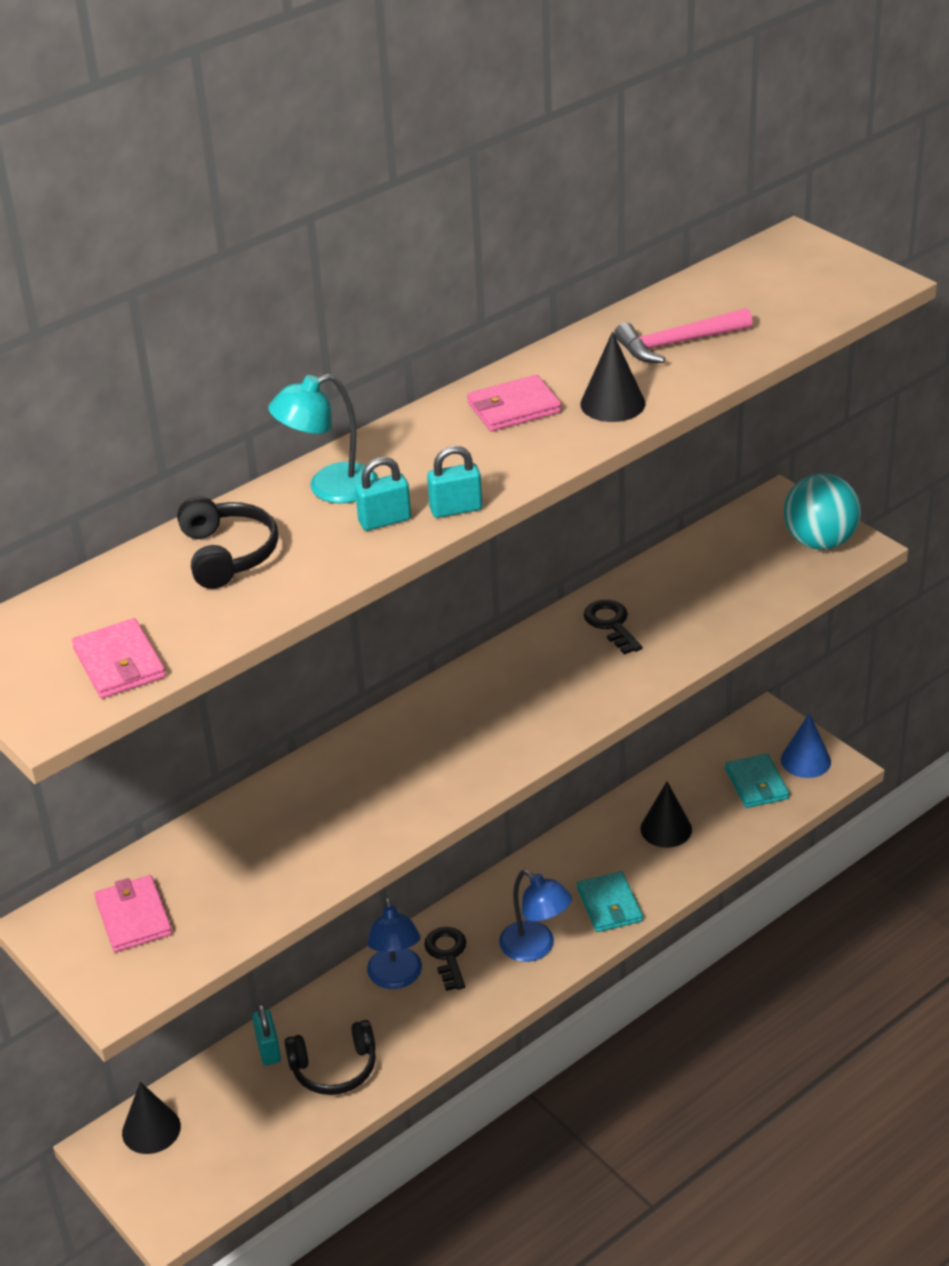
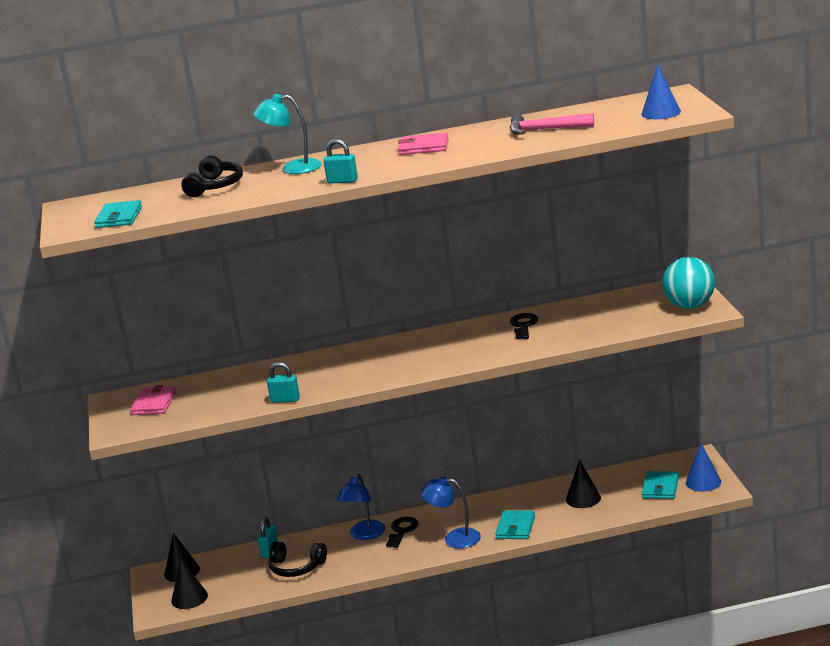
camera: 30 degrees right, 15 degrees down
pink wallet [72,618,166,699] -> turquoise wallet [94,200,142,228]
turquoise padlock [355,457,411,531] -> turquoise padlock moved to [267,362,300,403]
blue lamp [499,870,572,962] -> blue lamp turned 120 degrees clockwise [421,476,481,549]
black cone [580,332,645,422] -> black cone moved to [171,558,208,609]
none -> blue cone [641,64,681,119]

